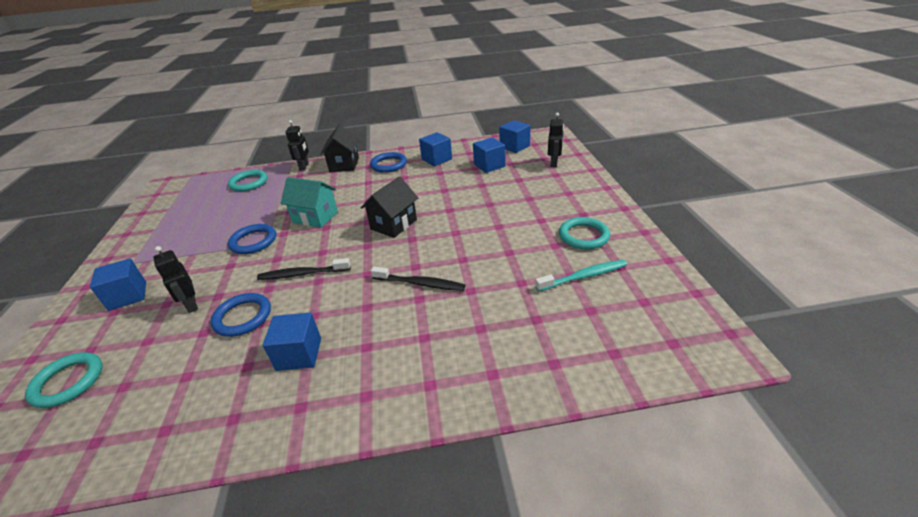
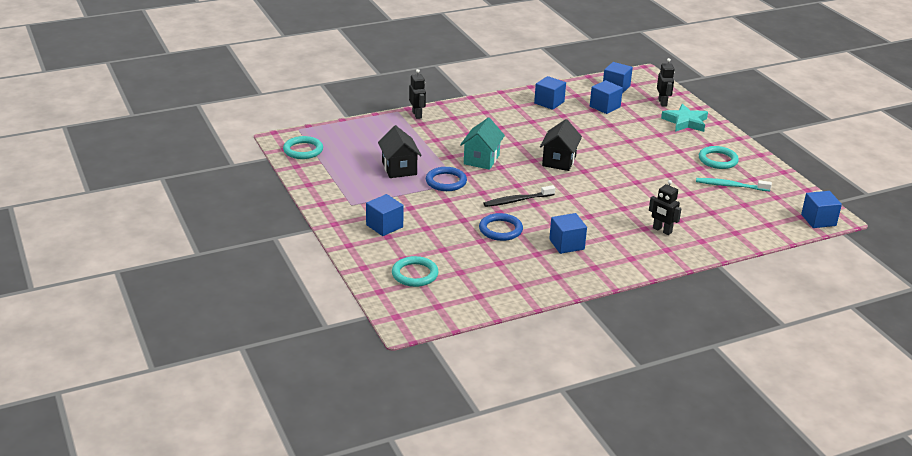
camera: 20 degrees left, 5 degrees down
black robot [153,246,198,313] -> black robot moved to [649,180,682,235]
turquoise ring [228,170,268,192] -> turquoise ring moved to [283,136,323,159]
turquoise house [281,177,338,228] -> turquoise house turned 75 degrees counterclockwise [460,117,505,170]
black house [320,125,359,172] -> black house moved to [378,125,422,178]
blue ring [370,152,407,173] -> none
black toothbrush [371,267,465,291] -> none
turquoise toothbrush [535,260,627,292] -> turquoise toothbrush turned 135 degrees counterclockwise [696,178,772,191]
none -> turquoise star [661,104,708,132]
none -> blue cube [801,191,842,228]

